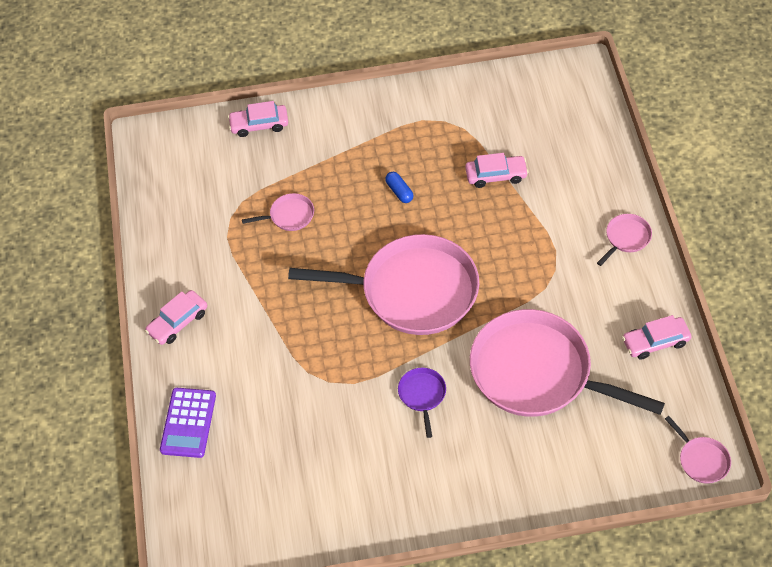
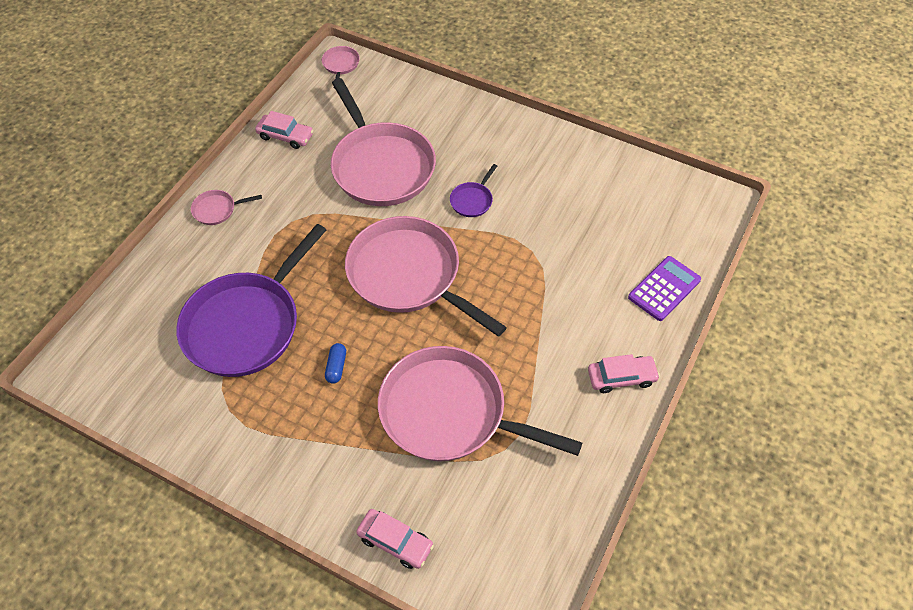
camera: 145 degrees left, 0 degrees up
pink pan [242,193,314,231] -> pink pan [378,346,582,461], size x2.49
pink car [465,153,529,188] -> purple pan [176,224,326,377]

